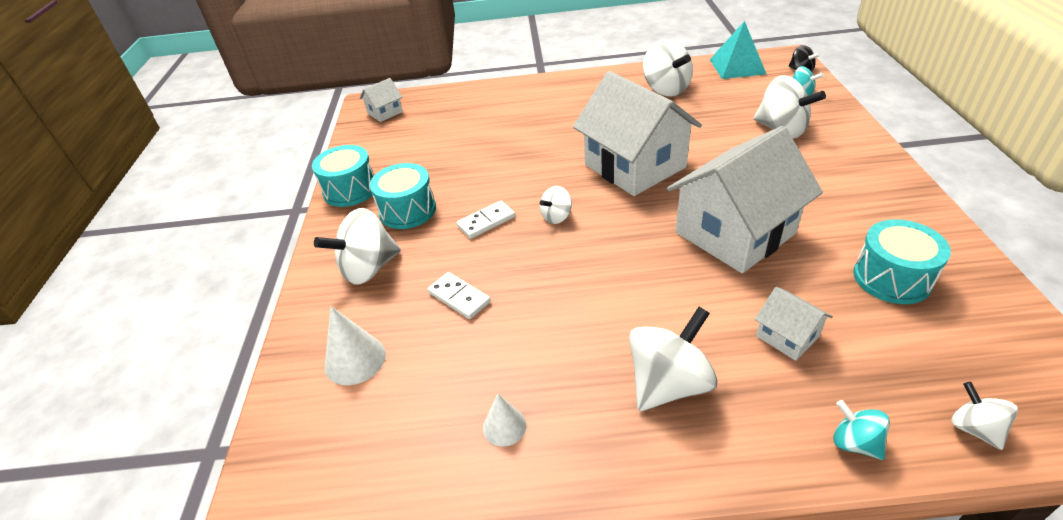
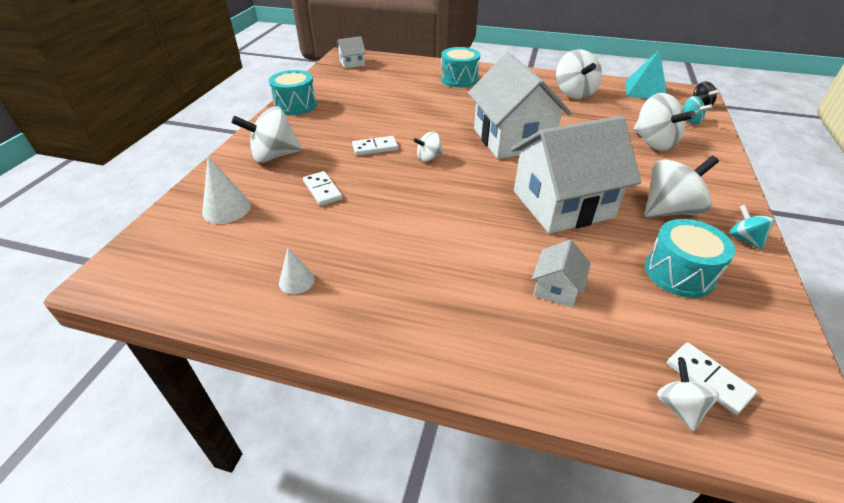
camera: 15 degrees right, 0 degrees up
turquoise drum [370,163,436,229] -> turquoise drum moved to [441,47,480,87]
white spinning top [629,307,718,411] -> white spinning top moved to [644,156,719,217]
white house [755,287,833,361] -> white house turned 45 degrees clockwise [532,239,591,307]
turquoise spinning top [833,400,890,460] -> turquoise spinning top moved to [729,205,774,250]
none -> white domino [667,342,757,415]

